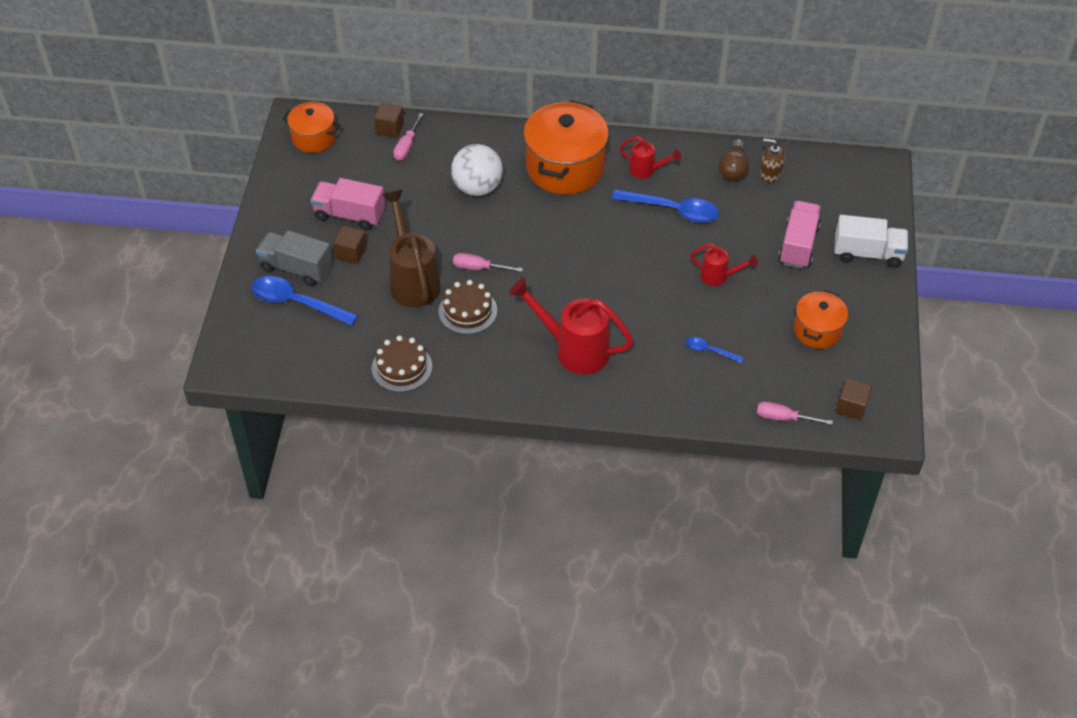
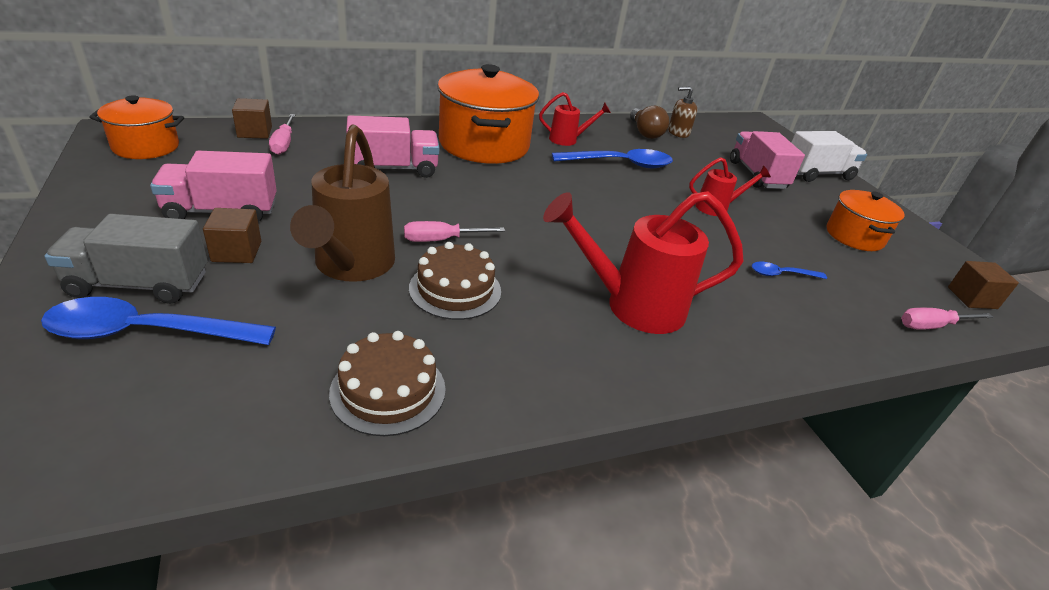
camera: 30 degrees left, 15 degrees down
brown watering can [383,190,441,307] -> brown watering can turned 135 degrees counterclockwise [290,125,395,282]
white ball [451,144,503,196] -> pink truck [346,115,440,178]

